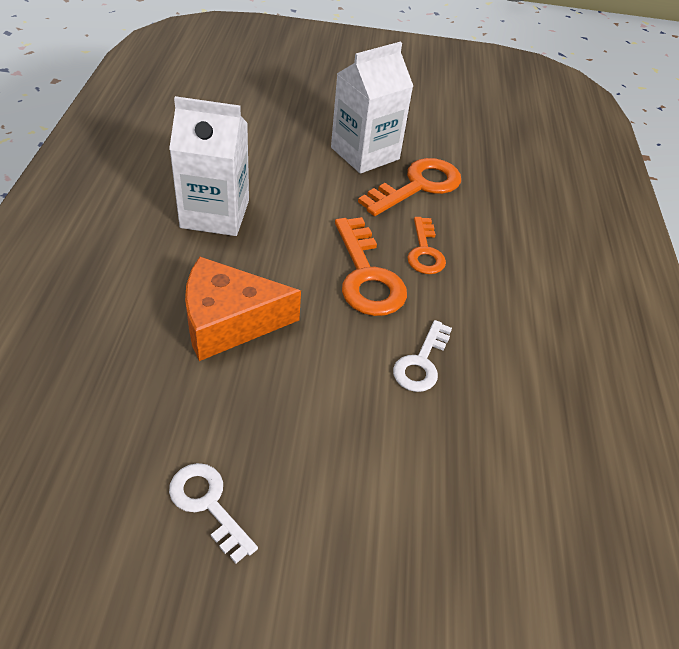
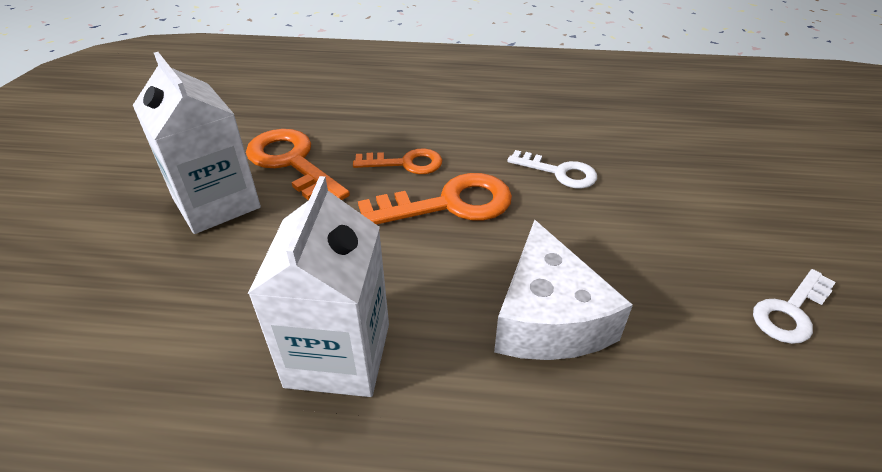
camera: 85 degrees left, 5 degrees down
orange cheese [185,257,301,361] -> white cheese [494,220,633,360]

